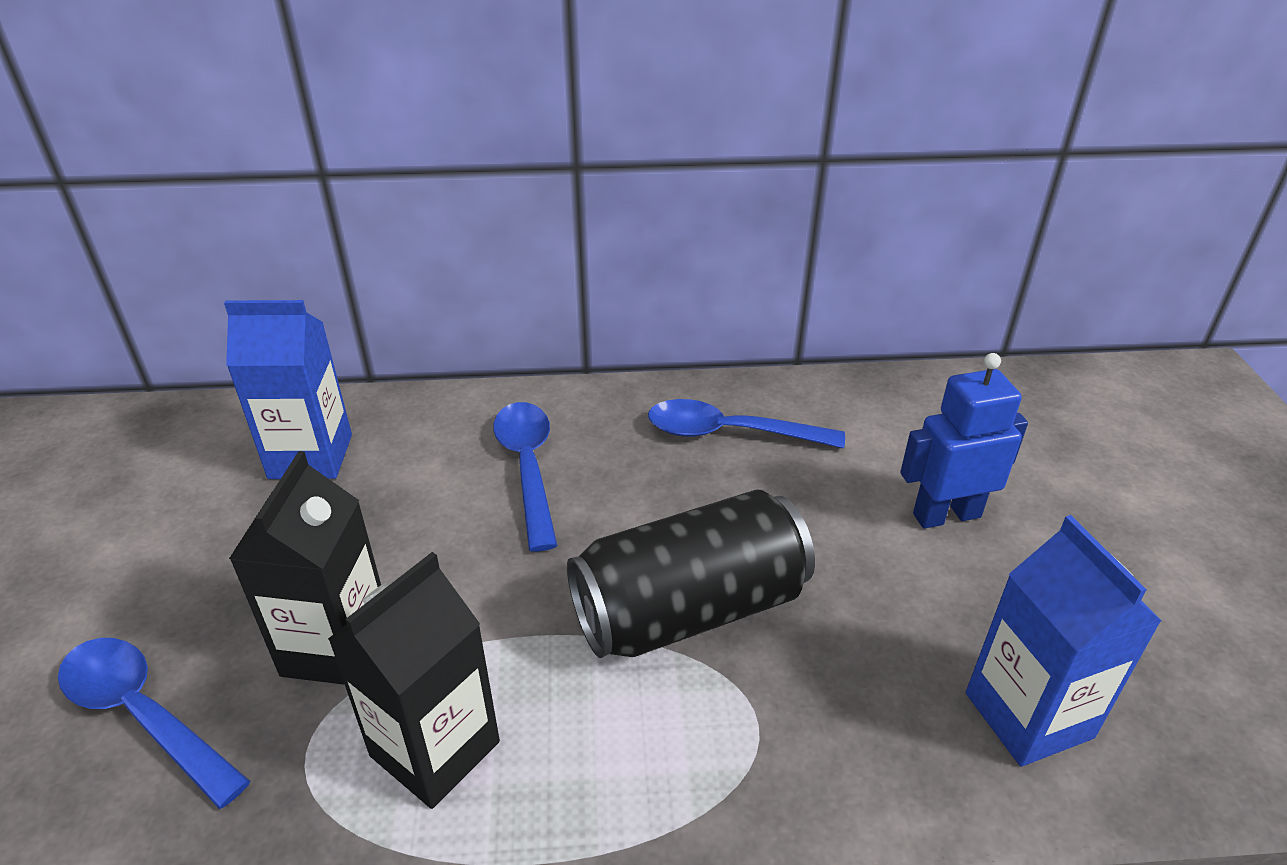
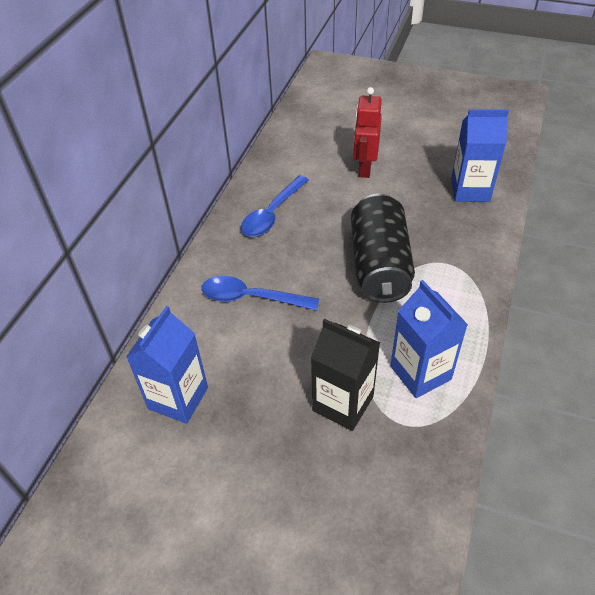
camera: 65 degrees left, 10 degrees up
blue spoon [58,638,250,809] -> none
black carton [328,552,500,809] -> blue carton [390,280,468,398]
blue robot [900,353,1028,529] -> red robot [353,87,382,178]

